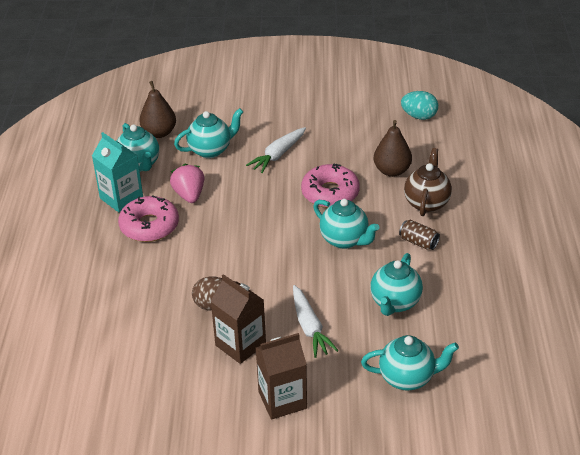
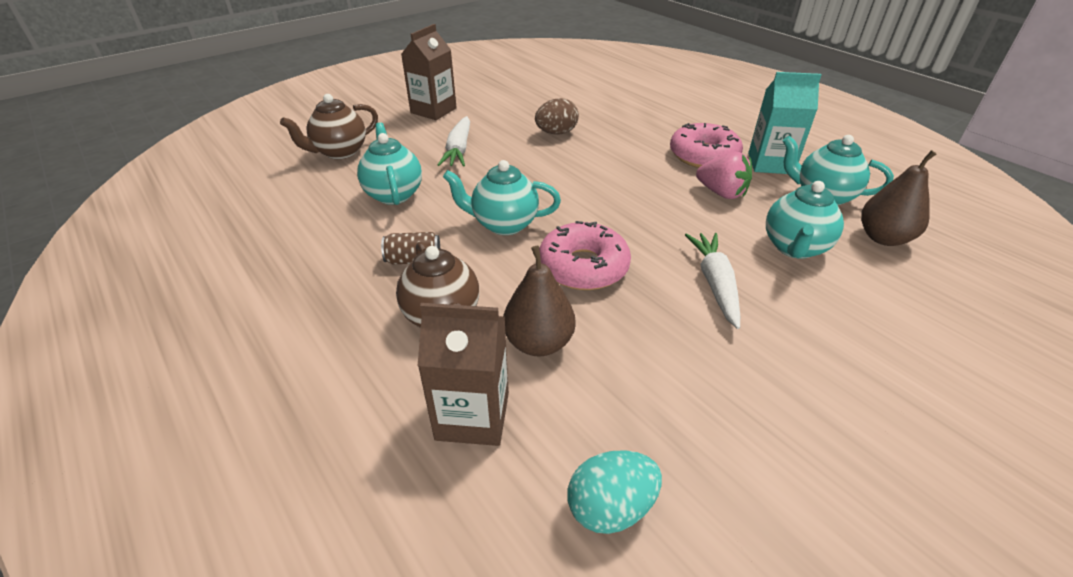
camera: 140 degrees right, 0 degrees up
brown carton [210,274,266,364] -> brown carton moved to [418,303,509,446]
white carrot [293,285,339,358] -> white carrot turned 120 degrees counterclockwise [438,116,470,167]
turquoise teapot [361,335,459,391] -> brown teapot [280,94,378,159]

